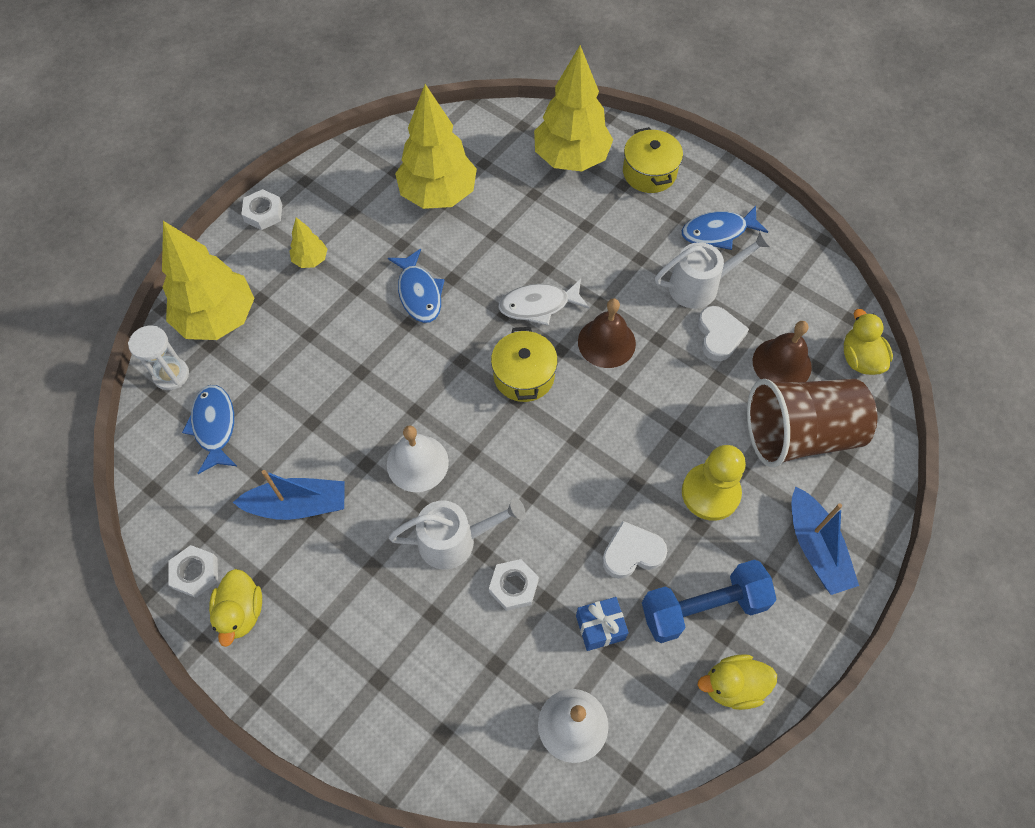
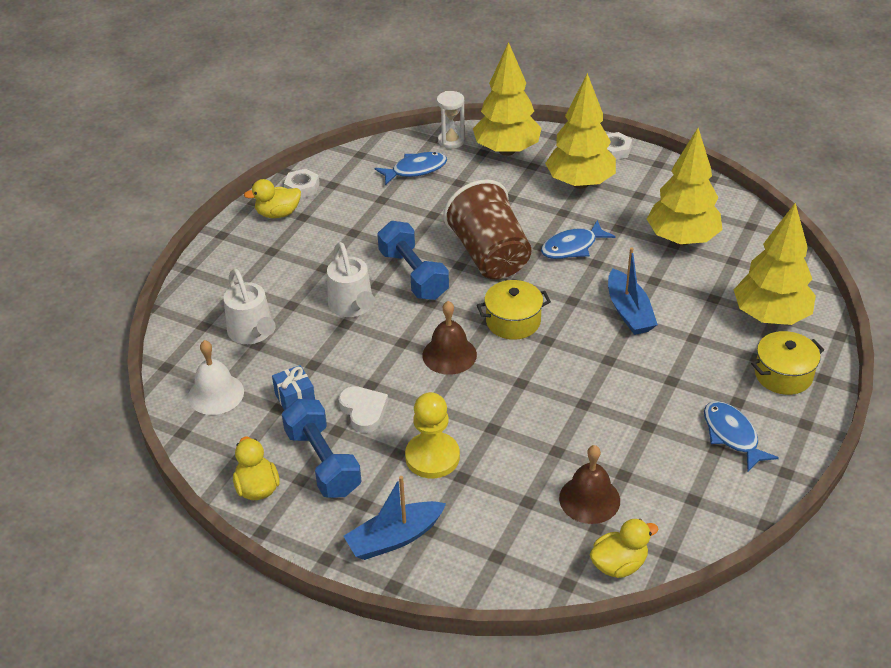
camera: 80 degrees right, 20 degrees down
blue boat [233,470,345,520] -> blue boat moved to [608,247,658,335]
yellow tree [290,217,327,268] -> yellow tree [545,73,616,189], size x2.21
white bell [387,425,449,492] -> blue dumbbell [377,221,449,300]
white nut [489,559,539,611] -> none
white fish [498,279,590,326] -> none
brown bell [578,298,636,368] -> brown bell moved to [422,301,477,375]
white watering can [655,231,771,309] -> white watering can moved to [224,269,276,344]
white heart [698,306,749,361] -> none
brown cup [747,379,877,468] -> brown cup moved to [443,179,532,279]

